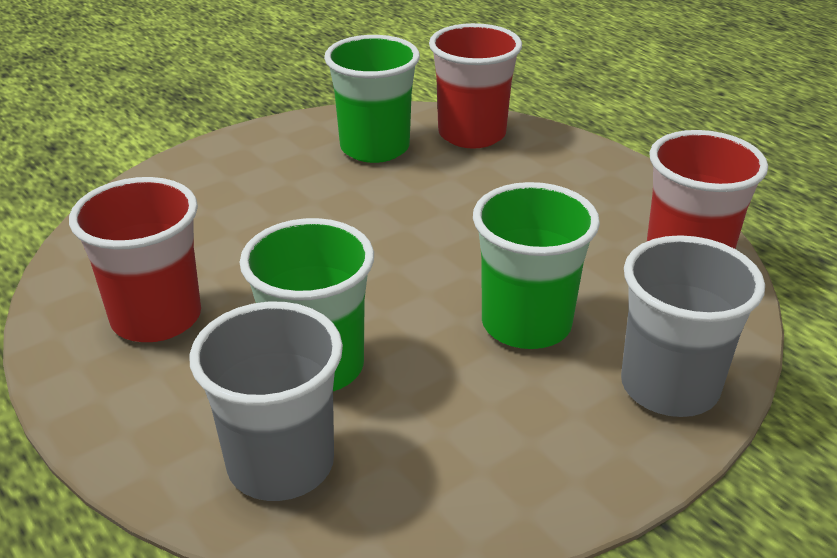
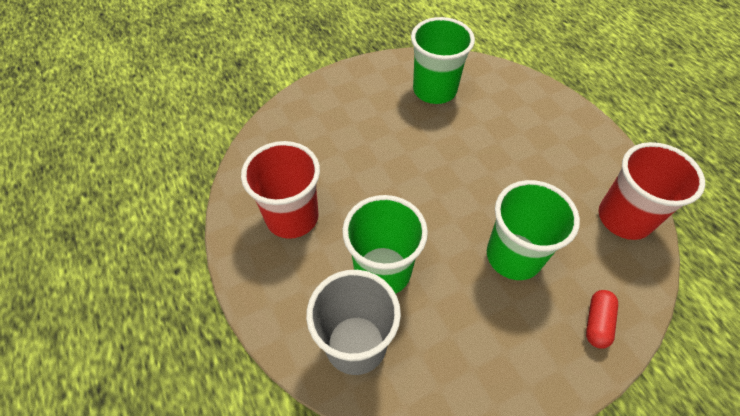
camera: 10 degrees right, 20 degrees up
red cup [429,23,522,149] -> none
grey cup [621,235,765,417] -> red capsule [586,290,618,349]

